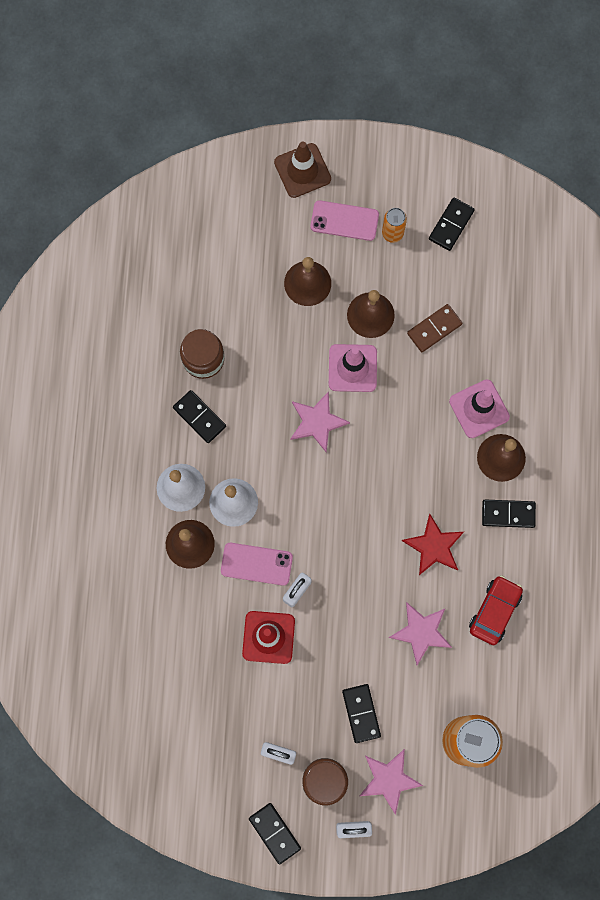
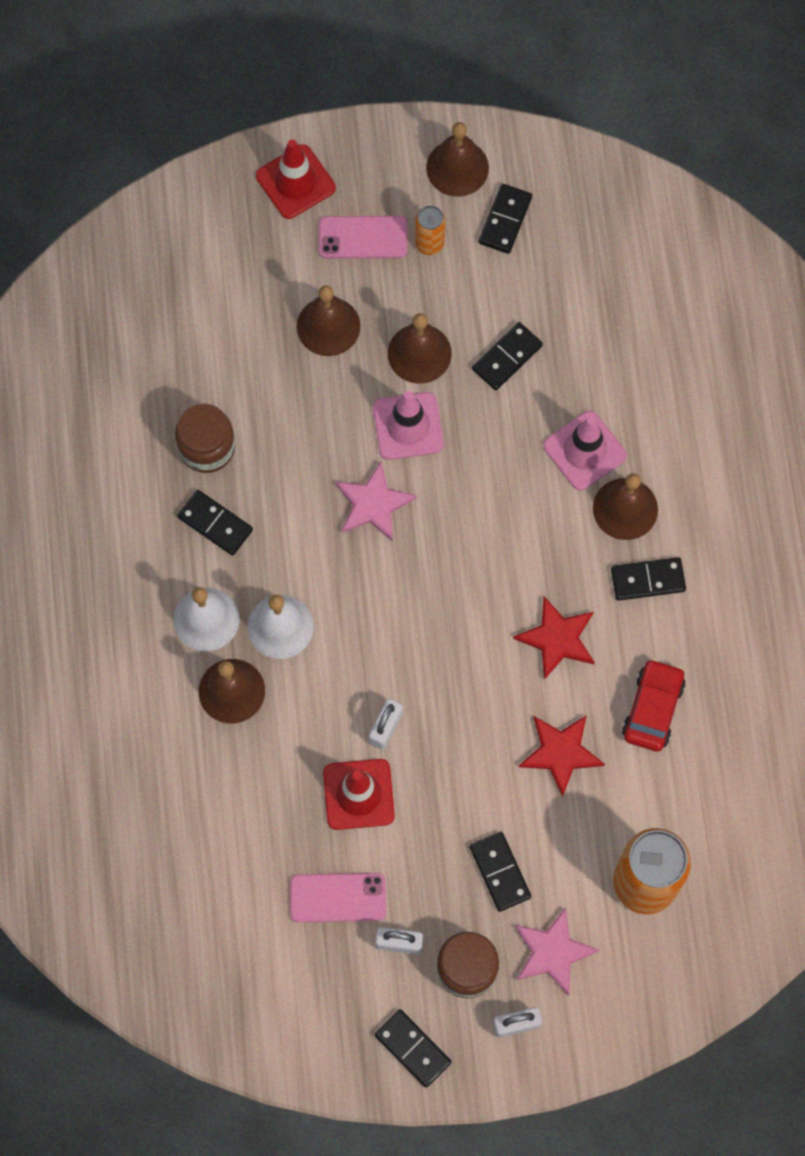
camera: 10 degrees left, 5 degrees down
pink phone [221,543,293,586] -> pink phone moved to [290,873,386,922]
brown traffic cone [274,142,331,198] -> red traffic cone [256,139,336,219]
pink star [389,602,452,665] -> red star [519,715,605,797]
brown domino [407,304,462,352] -> black domino [472,322,543,390]
none -> brown bell [426,122,489,197]

